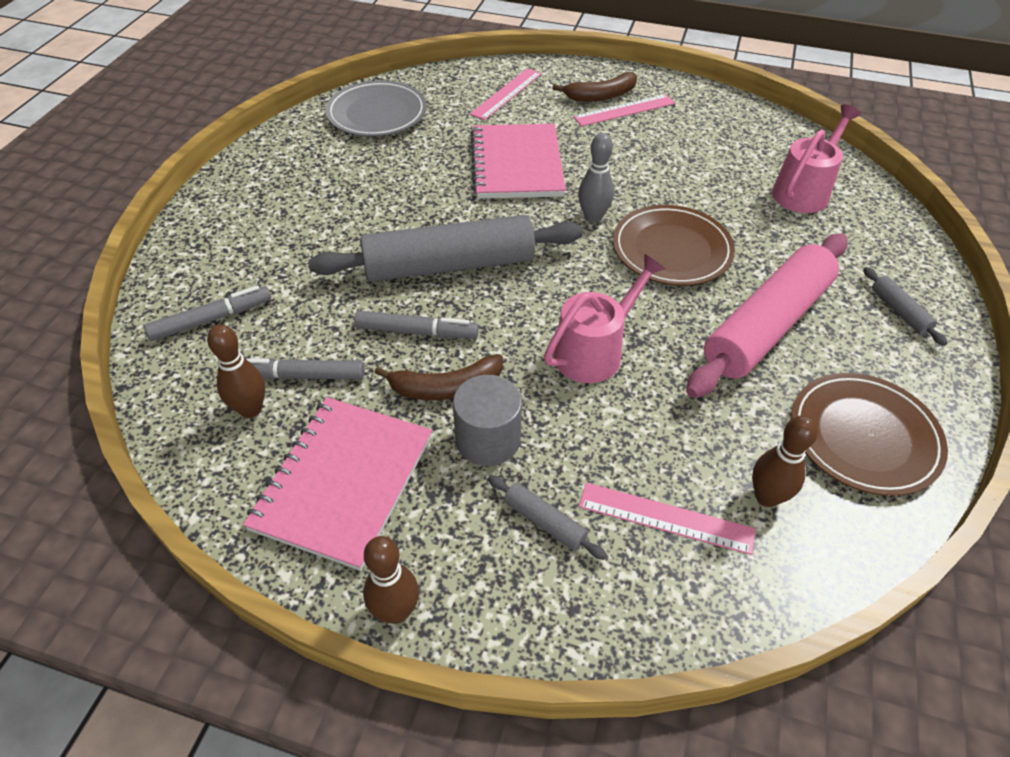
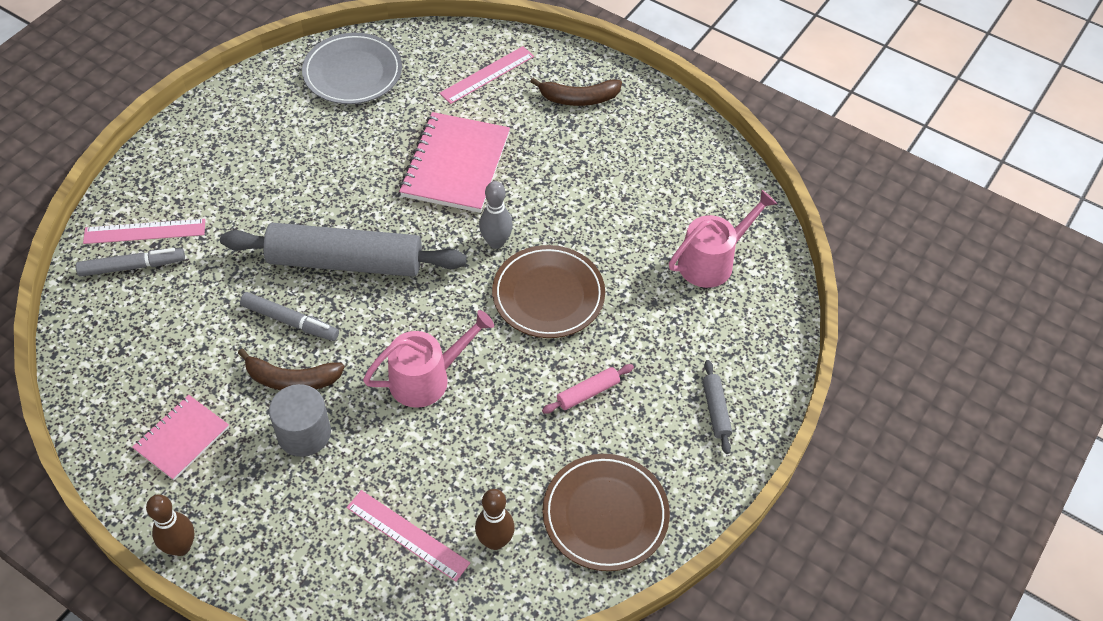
camera: 15 degrees right, 5 degrees up
brown bowling pin [207,324,265,418] -> none
pink notebook [243,397,432,571] -> pink notebook [132,395,229,480], size x0.59
grey marker [245,358,365,380] -> none
grey rolling pin [488,475,607,560] -> none
pink ruler [573,94,675,126] -> pink ruler moved to [83,219,205,244]
pink rolling pin [686,233,848,398] -> pink rolling pin [542,364,634,414], size x0.40

